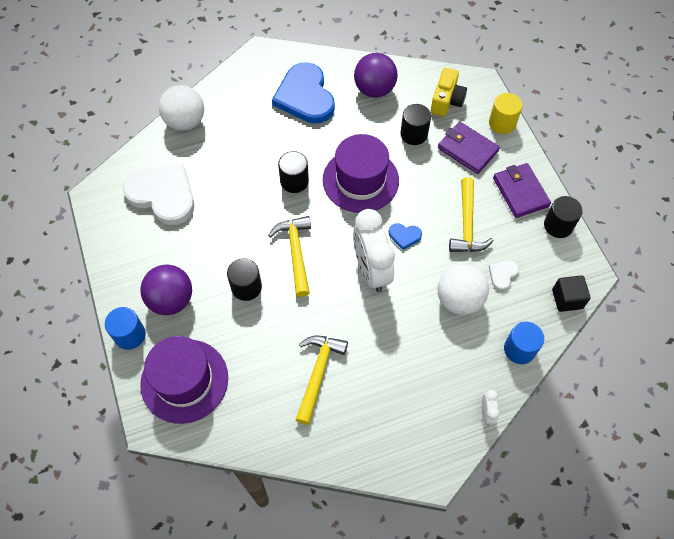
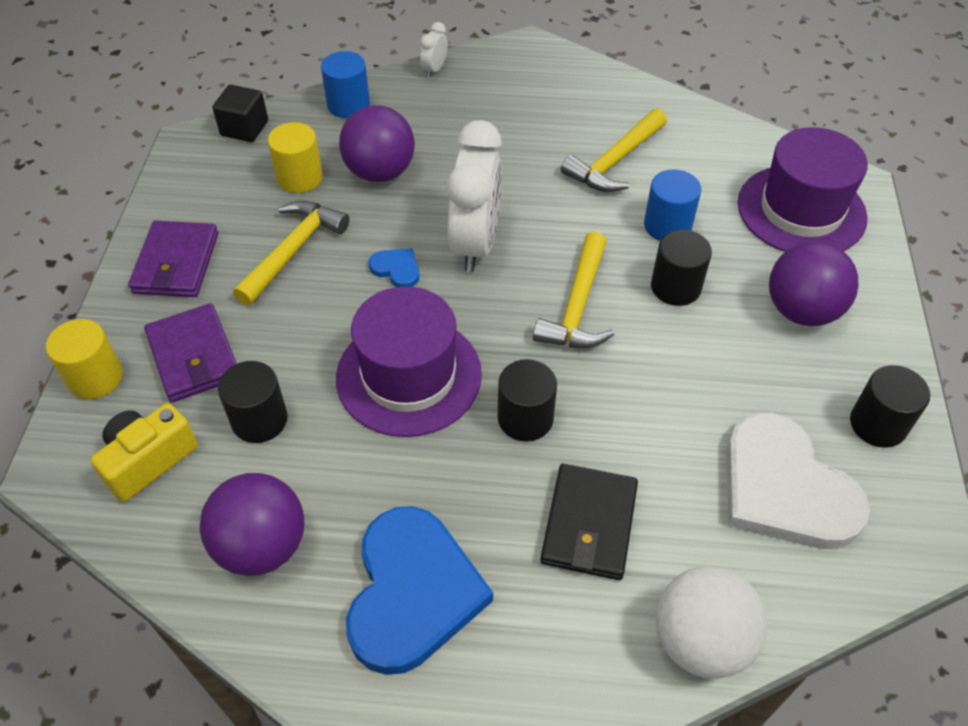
camera: 155 degrees left, 10 degrees down
blue cylinder [105,307,146,350] -> blue cylinder moved to [644,169,702,241]
white ball [437,264,489,315] -> purple ball [339,105,415,182]
white heart [489,261,519,291] -> yellow cylinder [268,122,323,193]
black cylinder [544,196,583,238] -> black cylinder moved to [850,365,930,448]
none -> black wallet [540,464,638,580]

